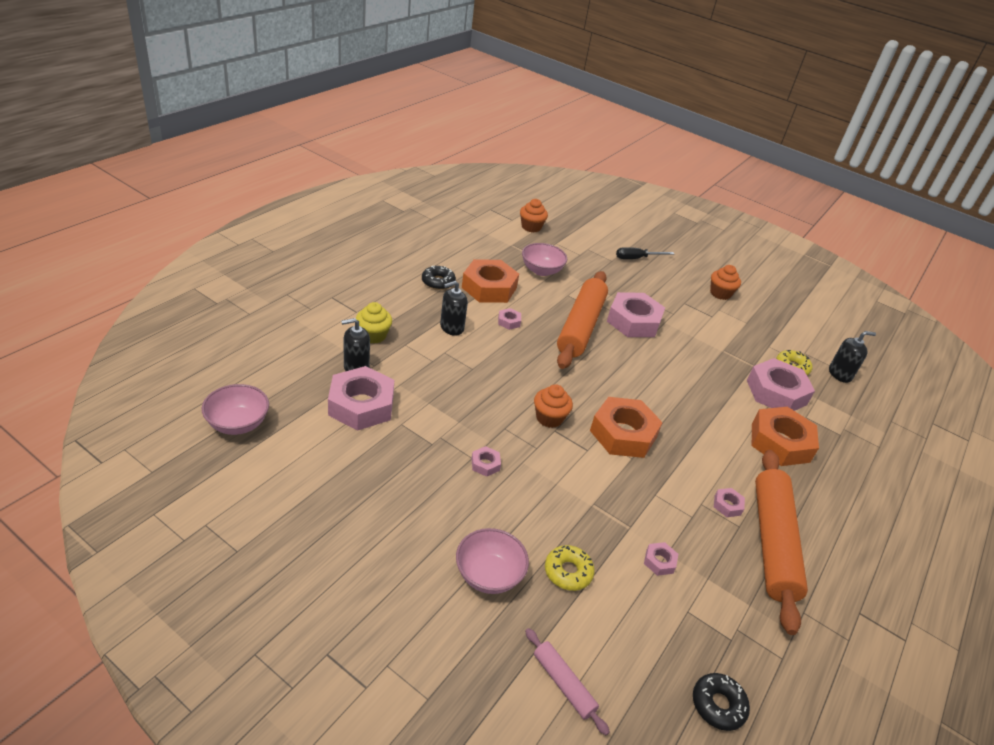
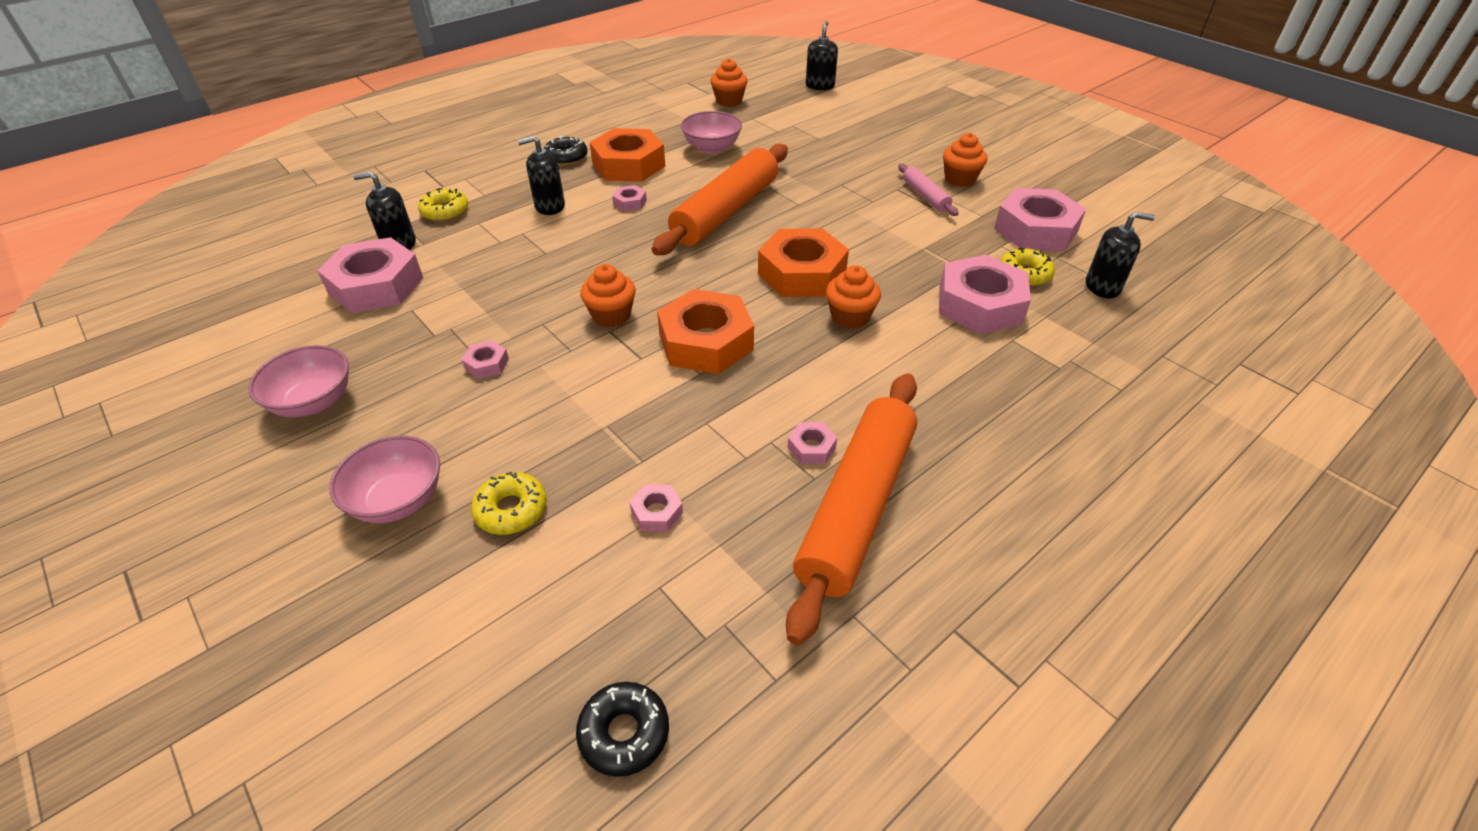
camera: 20 degrees right, 5 degrees up
pink bowl [202,384,269,435] -> pink bowl moved to [248,345,349,417]
yellow cupcake [356,302,392,343] -> yellow donut [418,188,468,221]
pink rolling pin [525,628,610,736] -> pink rolling pin moved to [898,164,959,216]
pink nut [607,292,665,337] -> pink nut moved to [994,188,1086,251]
black screwdriver [616,247,674,259] -> none
orange nut [752,407,819,466] -> orange nut moved to [758,228,849,297]
none -> black soap dispenser [806,21,838,90]
none -> orange cupcake [826,265,881,329]

